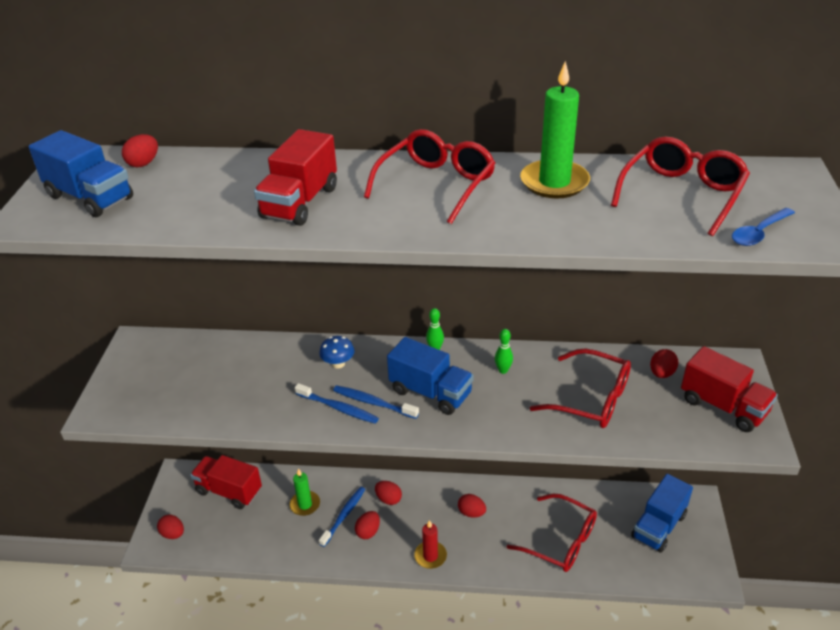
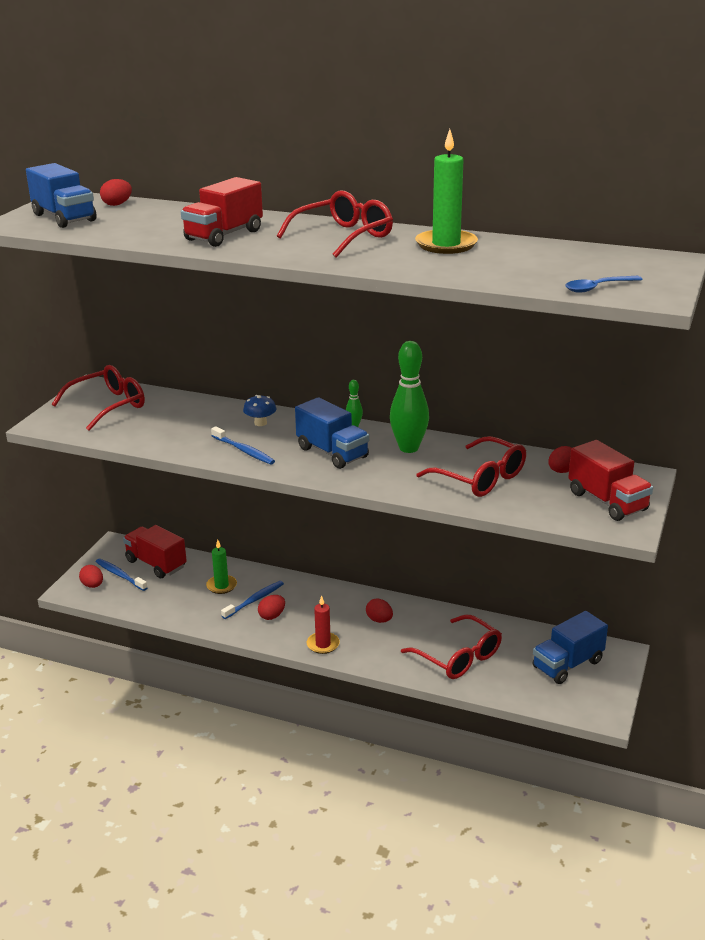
camera: 15 degrees right, 10 degrees down
blue toothbrush [333,385,419,419] -> blue toothbrush moved to [96,559,148,591]
red egg [375,481,402,505] -> none
green bowling pin [495,329,513,374] -> green bowling pin [390,341,429,453], size x2.18
red glasses [611,136,750,236] -> red glasses moved to [52,365,145,431]

